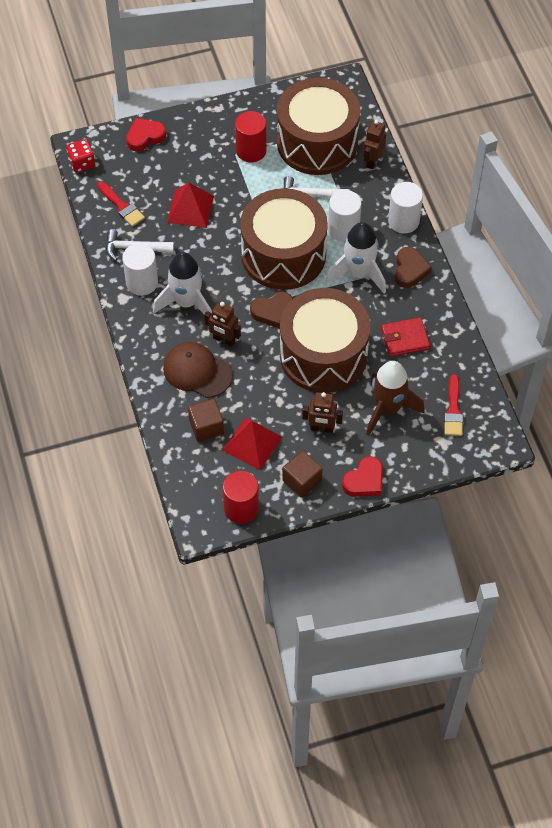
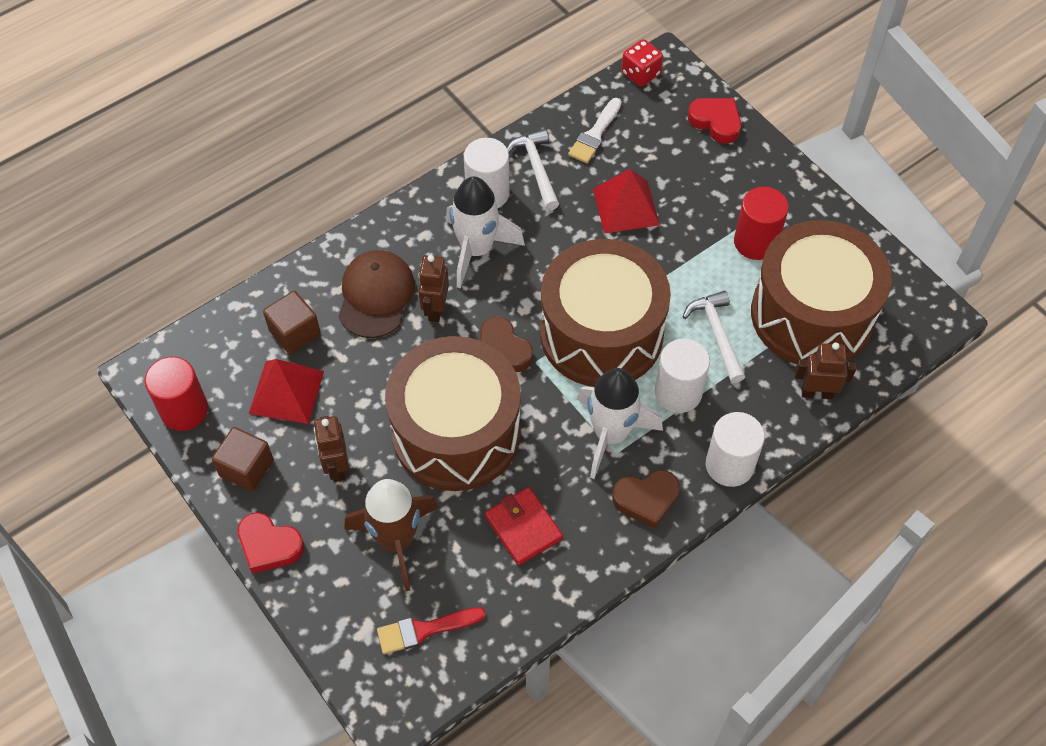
camera: 70 degrees right, 0 degrees up
red brush [97,182,145,227] -> white brush [568,98,622,163]

